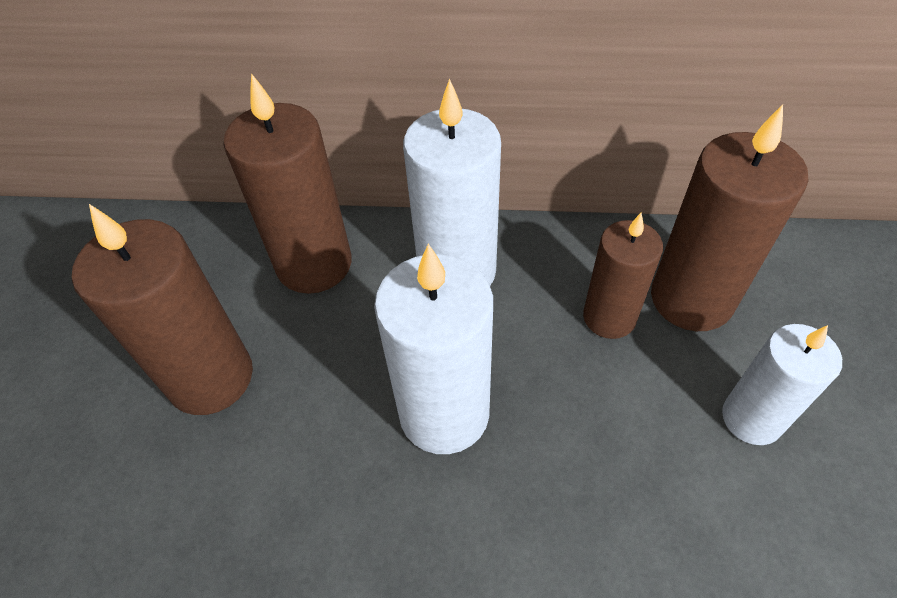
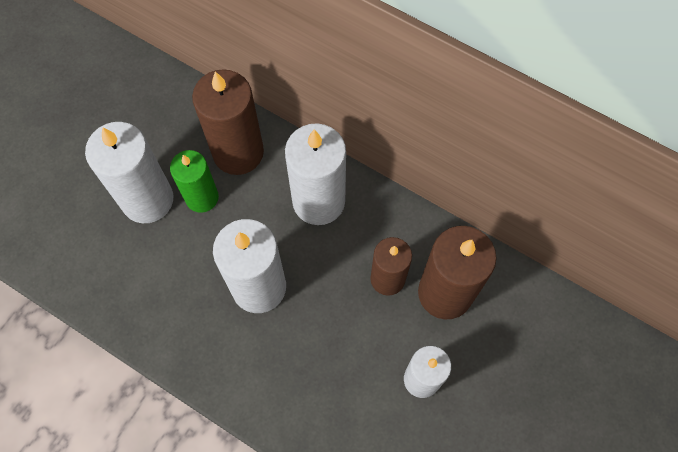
camera: 25 degrees right, 15 degrees up
brown candle [72,204,253,415] -> white candle [85,122,173,223]
none -> green candle [170,150,219,213]

